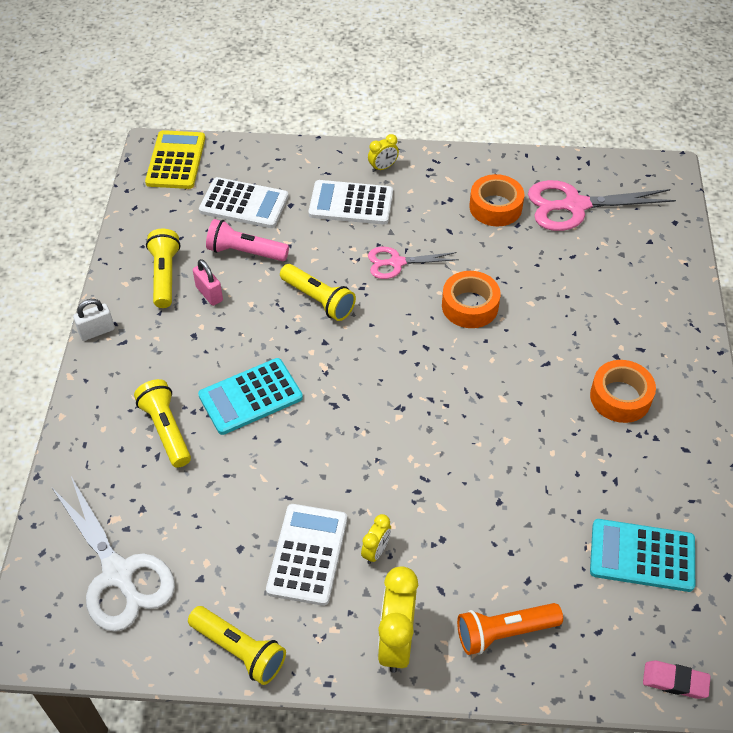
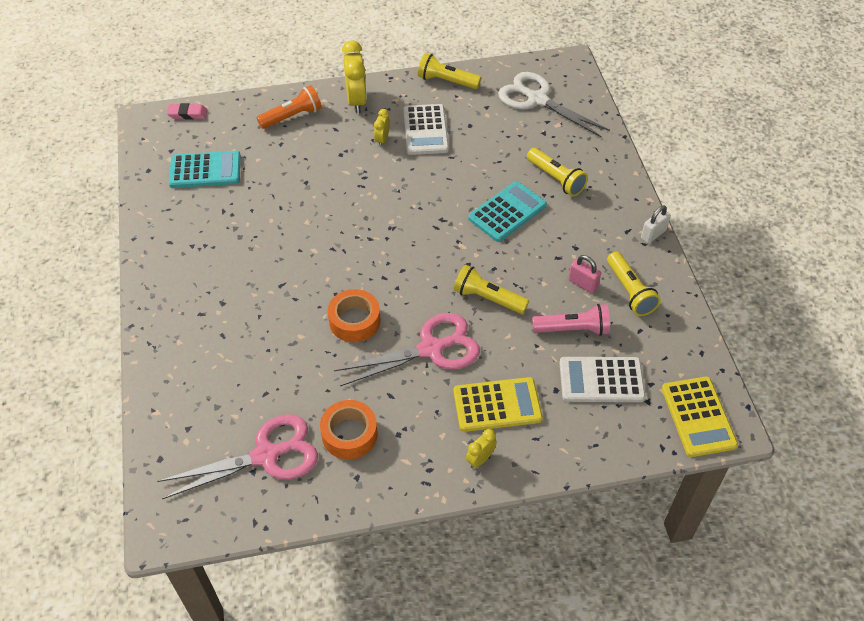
camera: 165 degrees right, 0 degrees up
white calculator [309,180,393,225] -> yellow calculator [453,377,543,432]
pink scissors [368,247,459,279] -> pink scissors [334,313,480,386], size x1.69
orange tape [590,360,656,423] -> none

